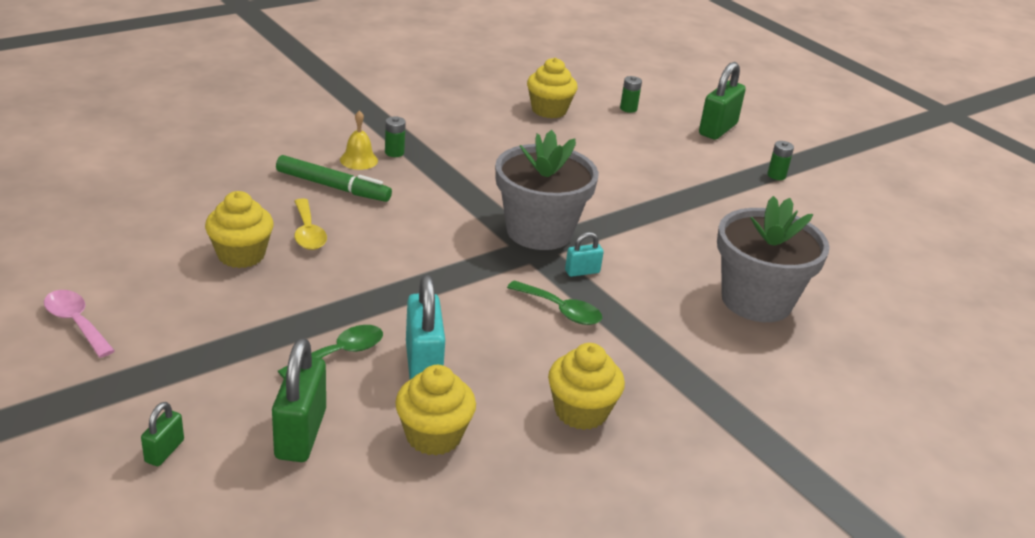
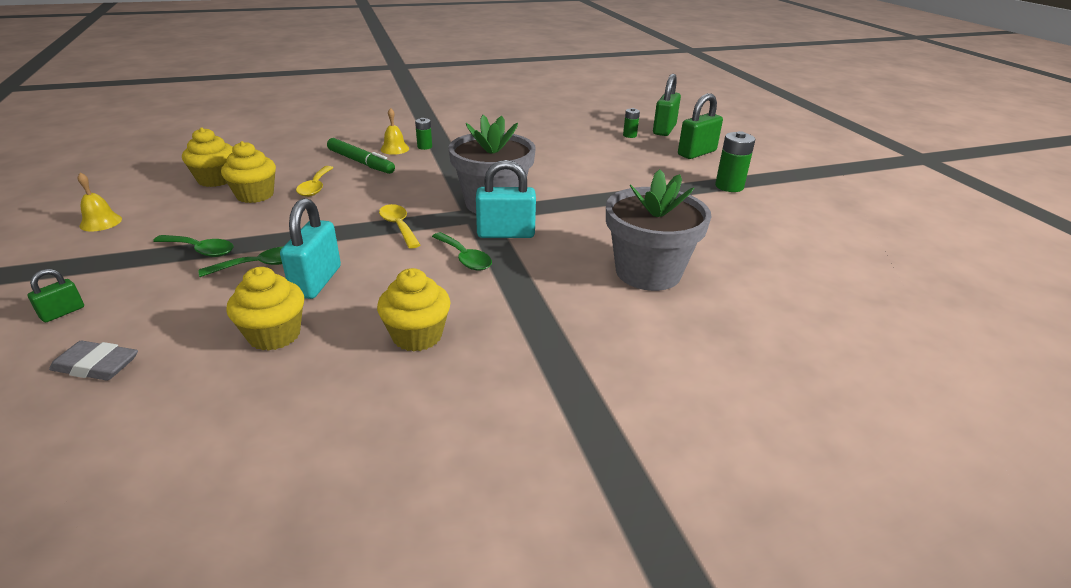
camera: 20 degrees right, 0 degrees up
pink spoon [44,290,115,358] -> yellow bell [77,173,122,232]
green padlock [272,338,326,462] -> green padlock moved to [653,74,681,136]
yellow cupcake [527,58,578,118] -> yellow cupcake moved to [182,127,233,187]
turquoise padlock [565,232,604,277] -> turquoise padlock [476,160,536,238], size x1.93
green battery [767,141,794,180] -> green battery [715,131,755,192], size x1.72
none -> grey eraser [49,341,138,381]
none -> green spoon [153,235,234,257]
none -> yellow spoon [379,204,420,249]

